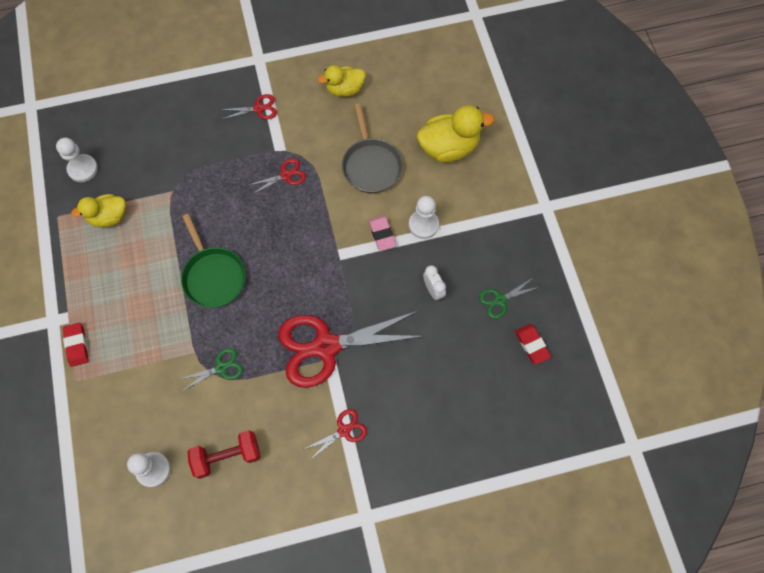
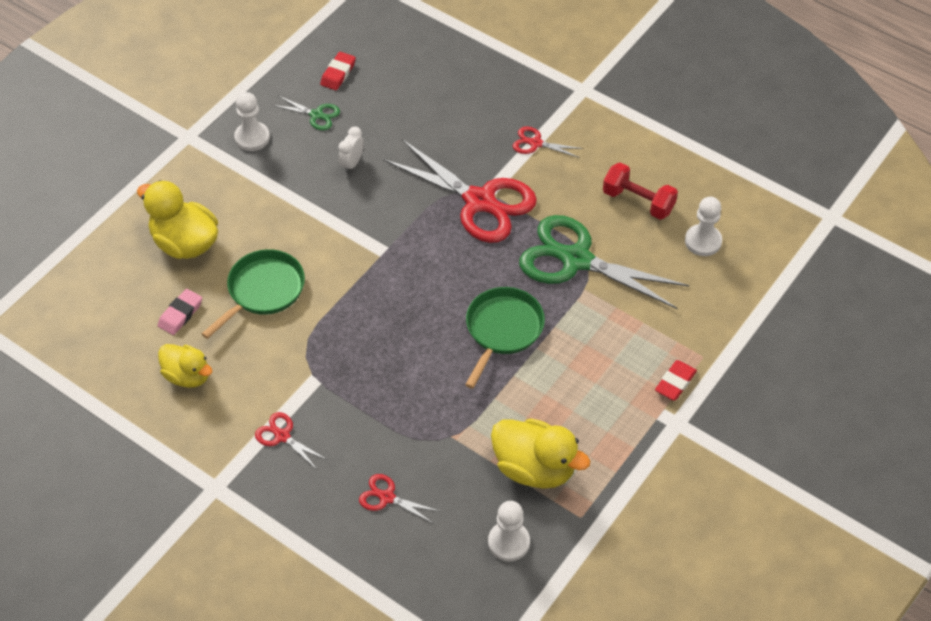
camera: 130 degrees left, 15 degrees down
yellow duck [71,194,126,227] -> yellow duck [491,418,590,489], size x1.54
green scissors [178,348,243,391] -> green scissors [519,215,689,309], size x2.28
red scissors [249,158,306,195] -> red scissors moved to [359,474,441,524]
grey pan [342,103,403,193] -> green pan [202,249,305,339]
pink eraser [369,215,396,251] -> pink eraser moved to [158,289,202,335]
white pawn [409,196,439,239] -> white pawn moved to [234,92,270,151]

